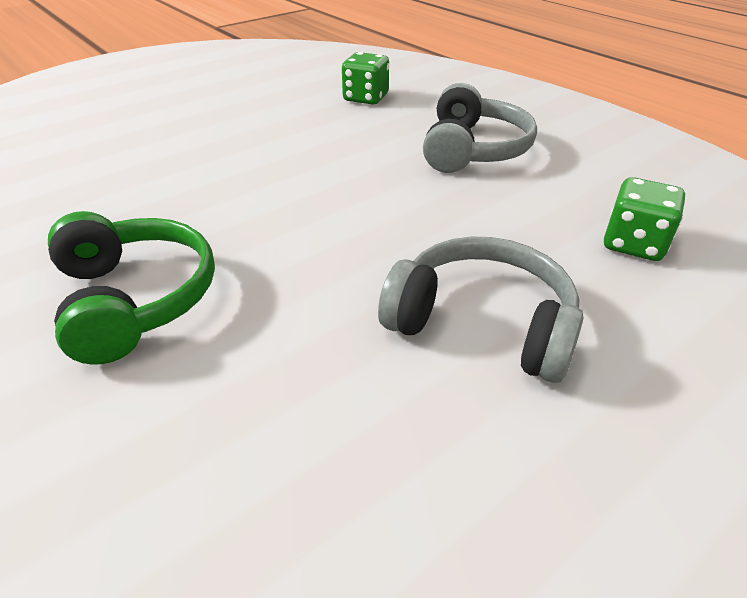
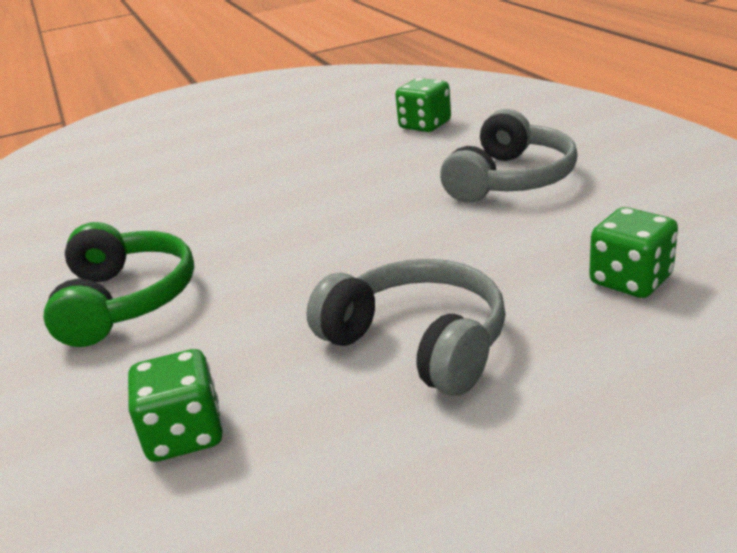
camera: 20 degrees right, 10 degrees down
none -> green dice [128,349,223,462]

